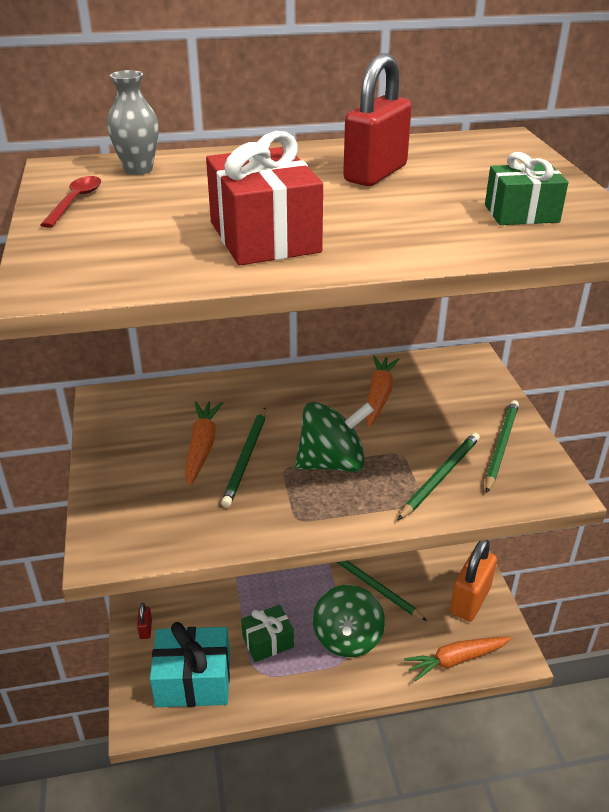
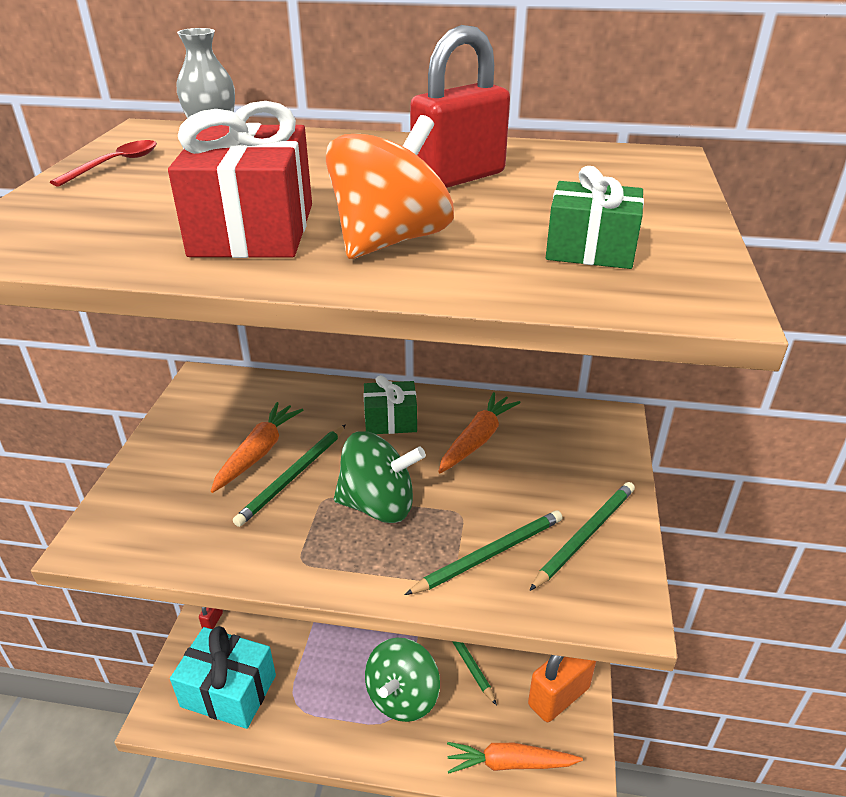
camera: 20 degrees right, 0 degrees up
green gift [241,605,294,662] -> green gift moved to [364,375,417,434]
none -> orange spinning top [326,115,454,259]

